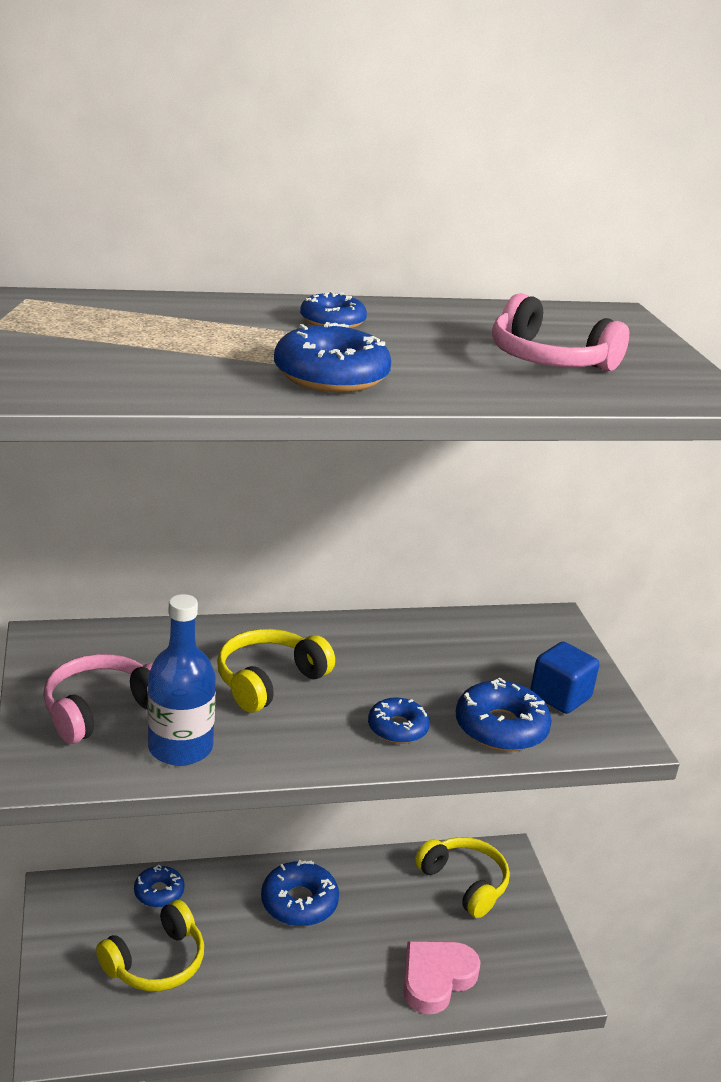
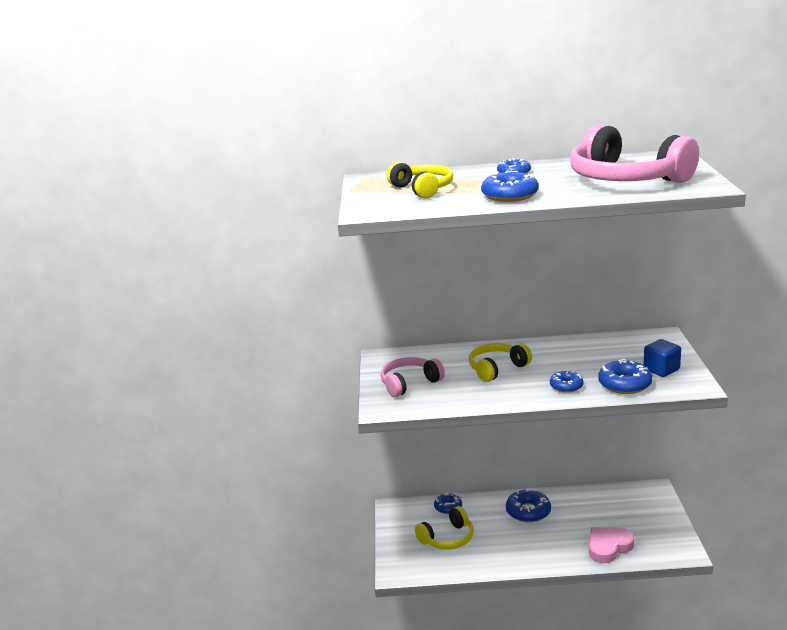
camera: 15 degrees right, 5 degrees down
blue bottle [147,594,216,766] -> none
yellow headphones [415,837,510,918] -> yellow headphones moved to [387,162,453,199]
pink headphones [492,293,629,371] -> pink headphones [570,124,699,183], size x1.75

